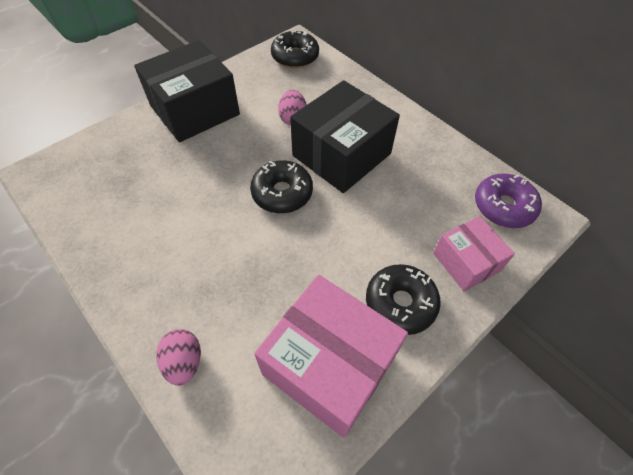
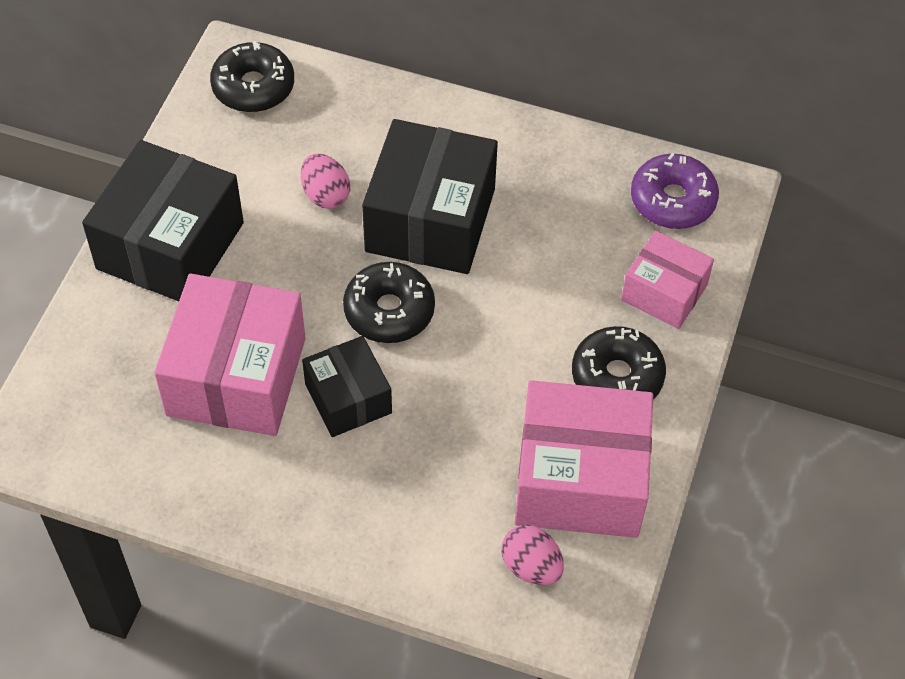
camera: 30 degrees left, 0 degrees up
pink egg [157,329,201,386] -> pink egg moved to [502,524,564,585]
none -> pink box [154,274,306,436]
none -> black box [302,336,392,437]

